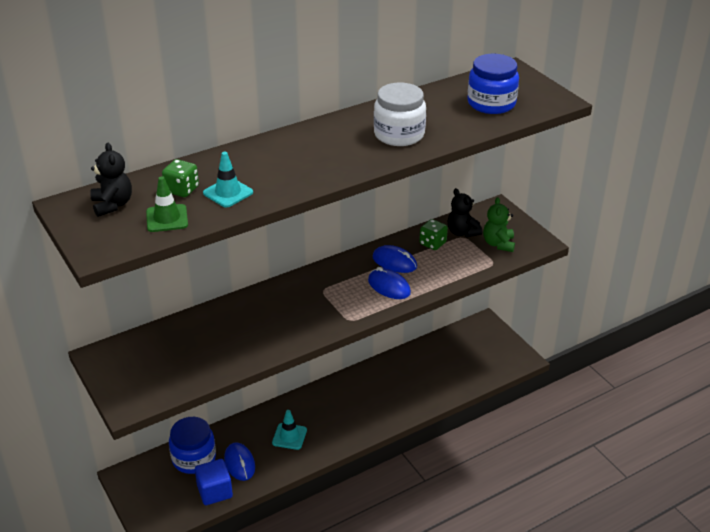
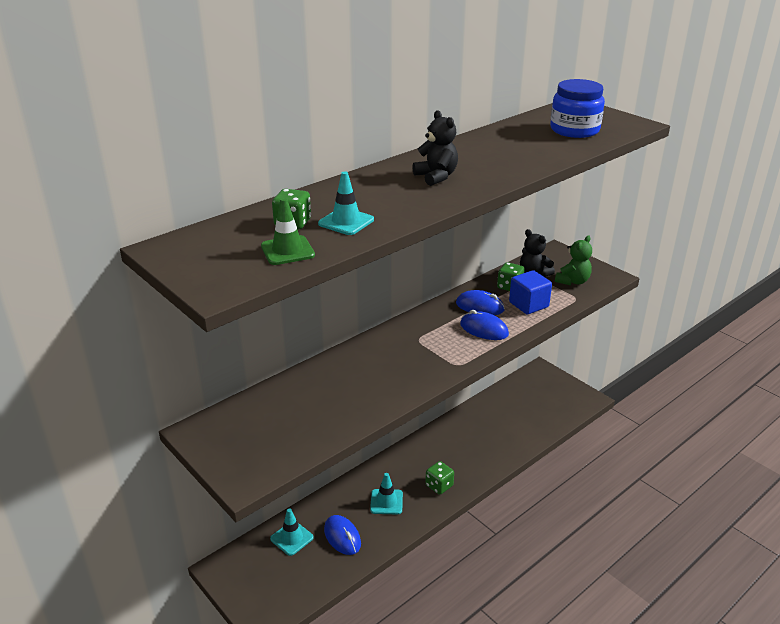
camera: 10 degrees left, 5 degrees down
black teddy bear [90,143,132,217] -> black teddy bear moved to [412,110,458,186]
blue jar [169,417,216,474] -> turquoise traffic cone [270,508,314,556]
blue cube [195,459,233,505] -> blue cube moved to [509,270,552,314]
white jar [374,83,426,146] -> none
green teddy bear [483,197,515,252] -> green teddy bear turned 135 degrees counterclockwise [555,235,592,285]
none -> green dice [425,461,454,495]

